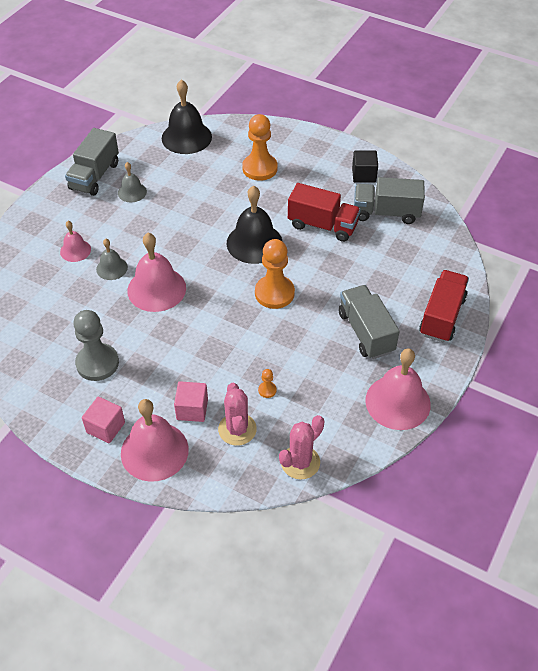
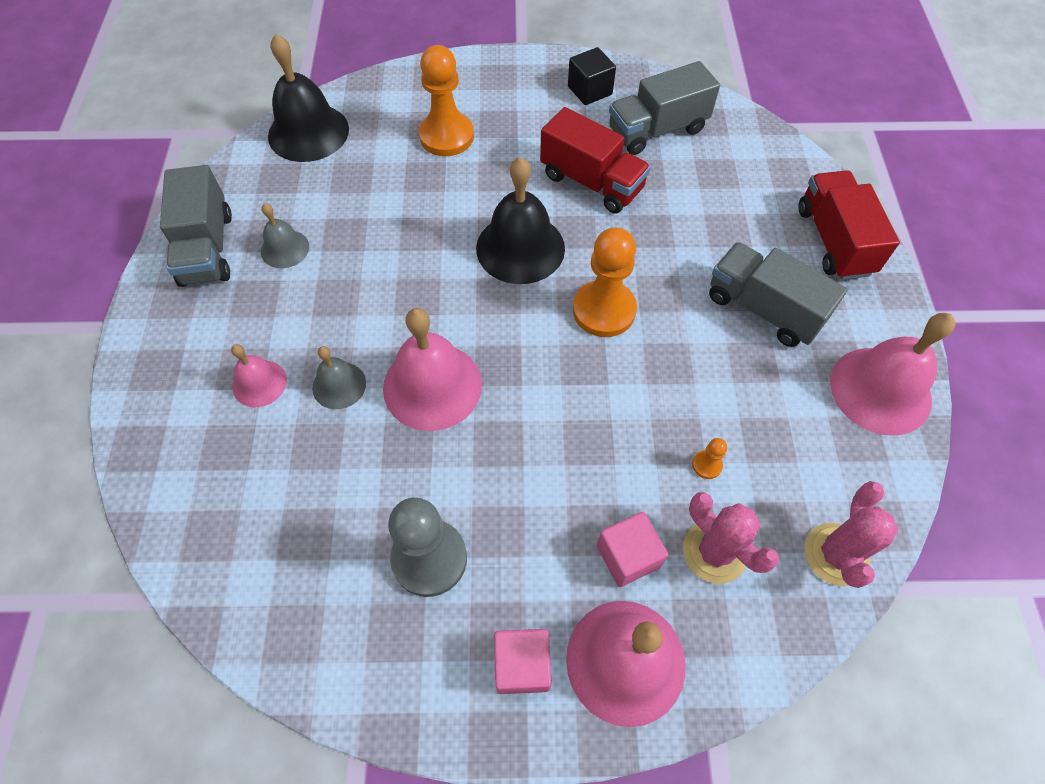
camera: 30 degrees left, 10 degrees up
red truck [288,183,361,242] -> red truck turned 45 degrees clockwise [540,107,651,213]

